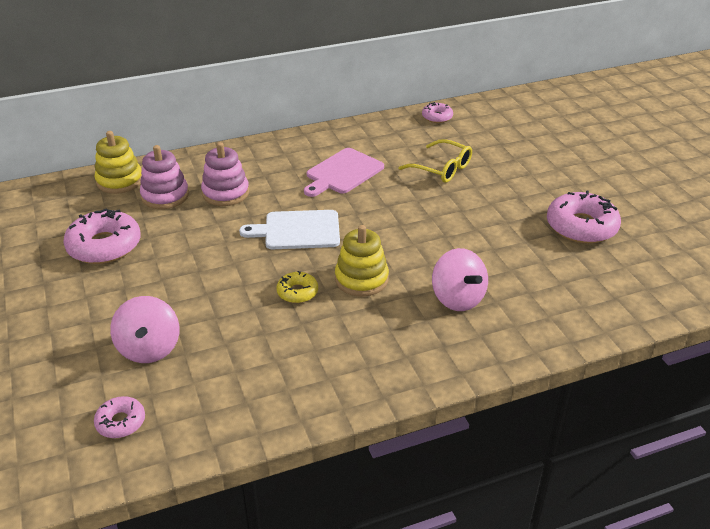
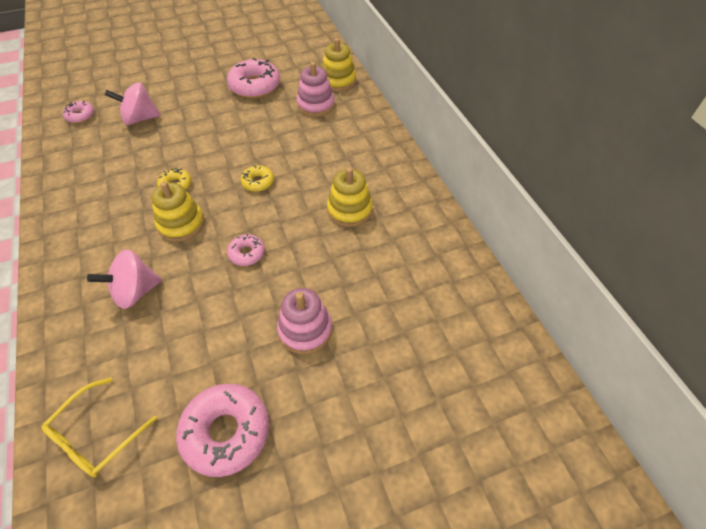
camera: 90 degrees right, 15 degrees up
pink stacking toy [201,142,249,206] -> pink stacking toy moved to [277,288,332,354]
white cutting board [239,210,340,249] -> yellow donut [241,165,274,192]
pink cutting board [304,148,384,197] -> yellow stacking toy [327,167,373,227]
yellow glasses [398,139,472,183] -> yellow glasses moved to [41,377,157,477]
pink donut [422,102,453,123] -> pink donut moved to [227,234,265,266]

